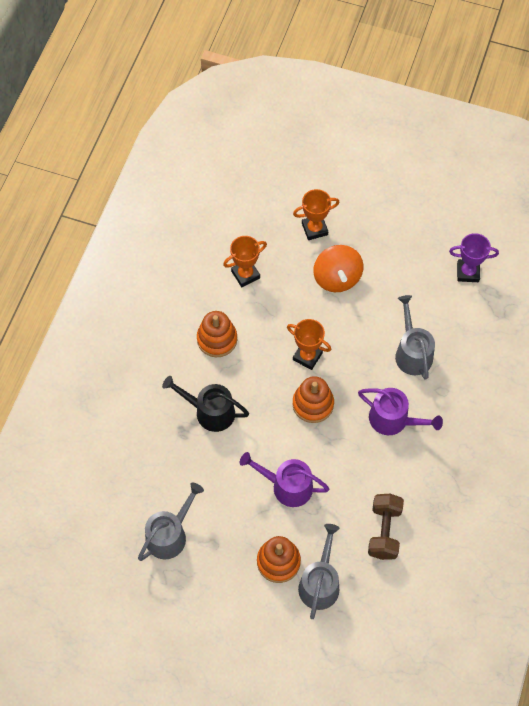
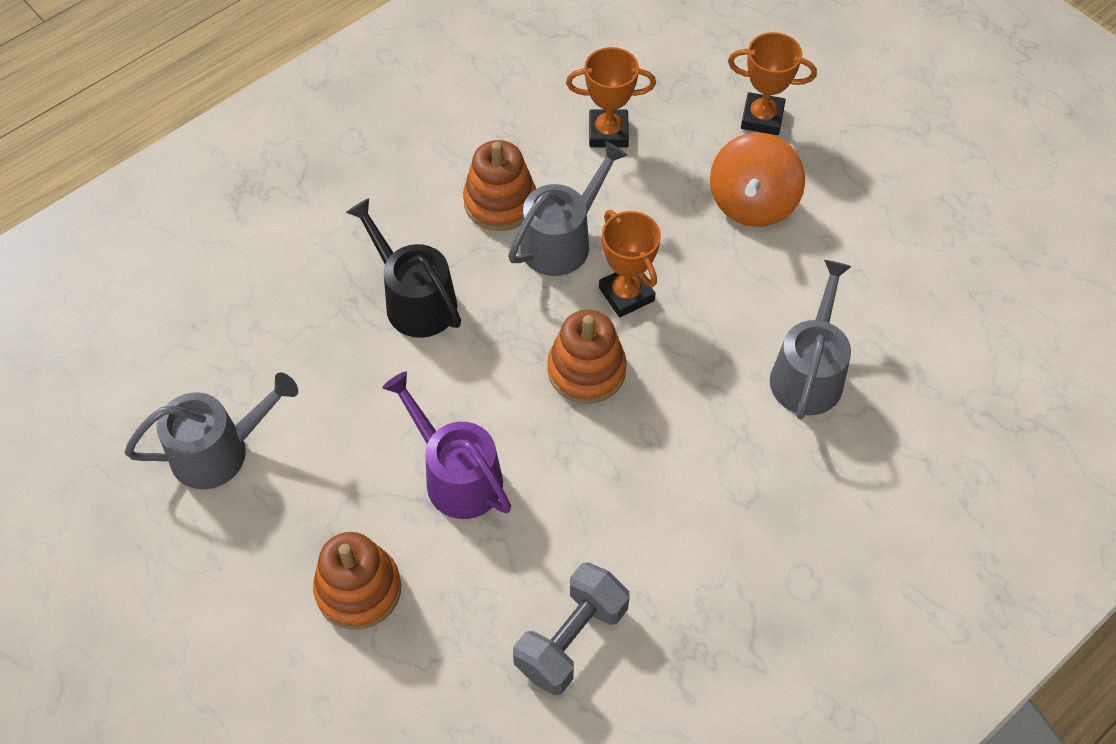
camera: 30 degrees right, 5 degrees down
grey watering can [298,524,340,620] -> grey watering can moved to [508,141,628,276]
purple watering can [358,388,443,435] -> none
brown dumbbell [368,494,404,560] -> grey dumbbell [513,562,630,695]
purple trophy [449,233,499,282] -> none

